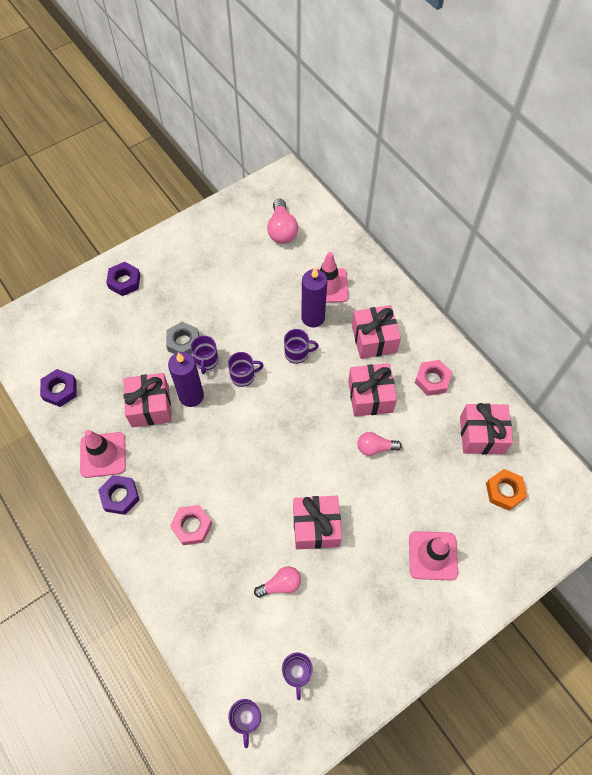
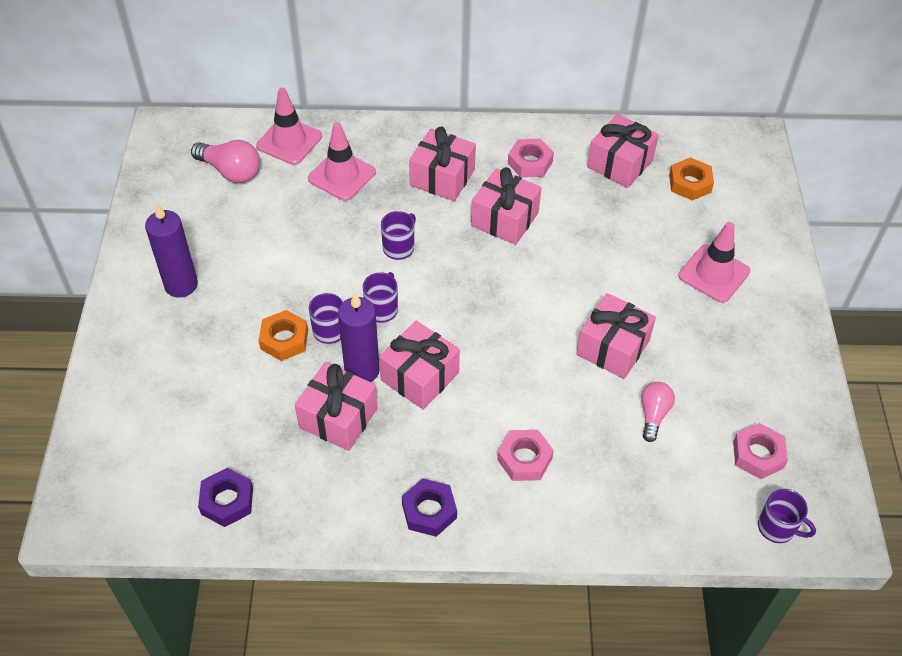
camera: 55 degrees left, 10 degrees down
pink traffic cone [80,430,126,478] -> pink traffic cone moved to [256,87,322,165]
purple nut [106,262,141,296] -> none
grey nut [166,322,199,354] -> orange nut [259,310,308,361]
purple mug [282,652,313,700] -> pink nut [733,423,788,479]
purple candle [301,268,327,327] -> purple candle moved to [145,203,198,298]
pink light bulb [357,432,402,456] -> none
none -> pink gift [379,321,460,410]

